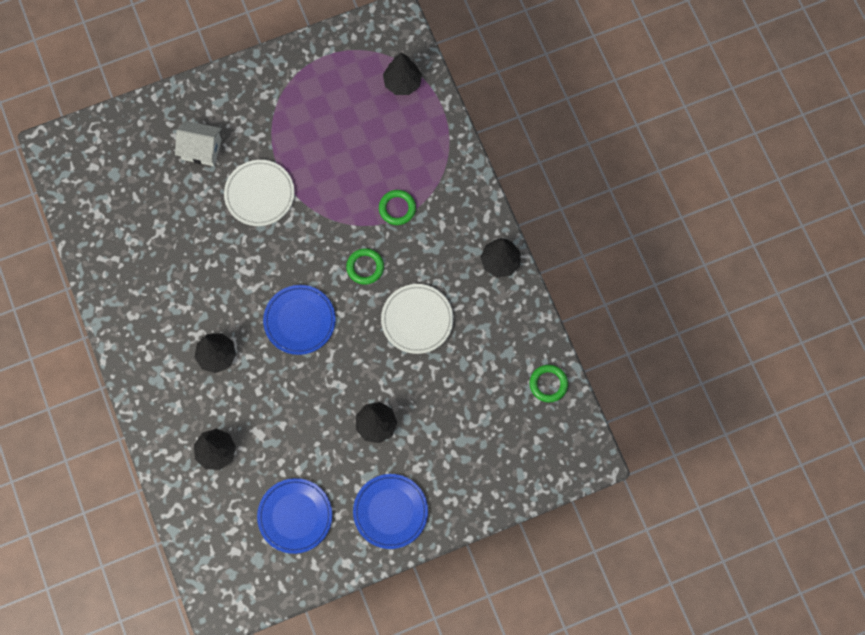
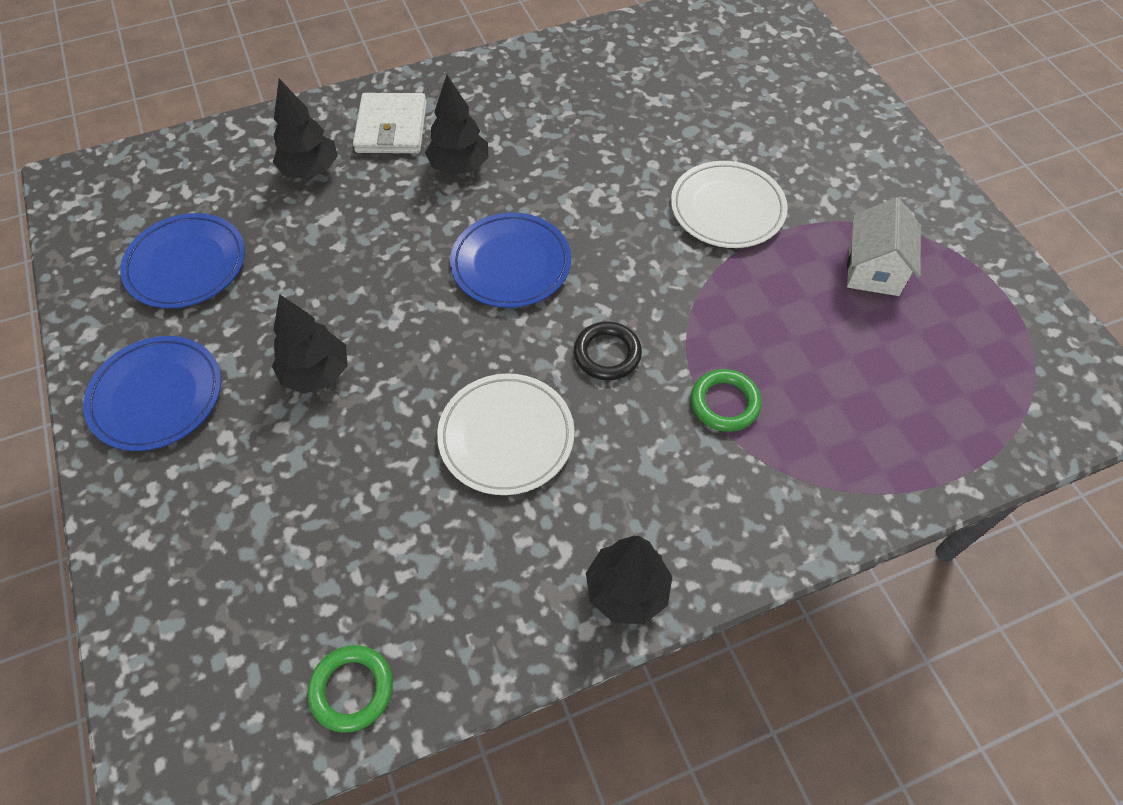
camera: 90 degrees right, 15 degrees down
white house [175,121,222,166] -> white house moved to [847,197,921,296]
green ring [346,248,384,285] -> black ring [574,321,642,380]
black tree [383,53,422,95] -> none
none -> white wallet [353,93,427,153]

